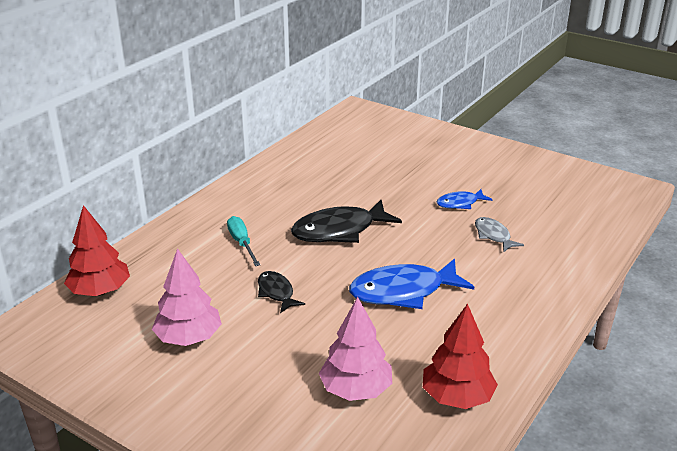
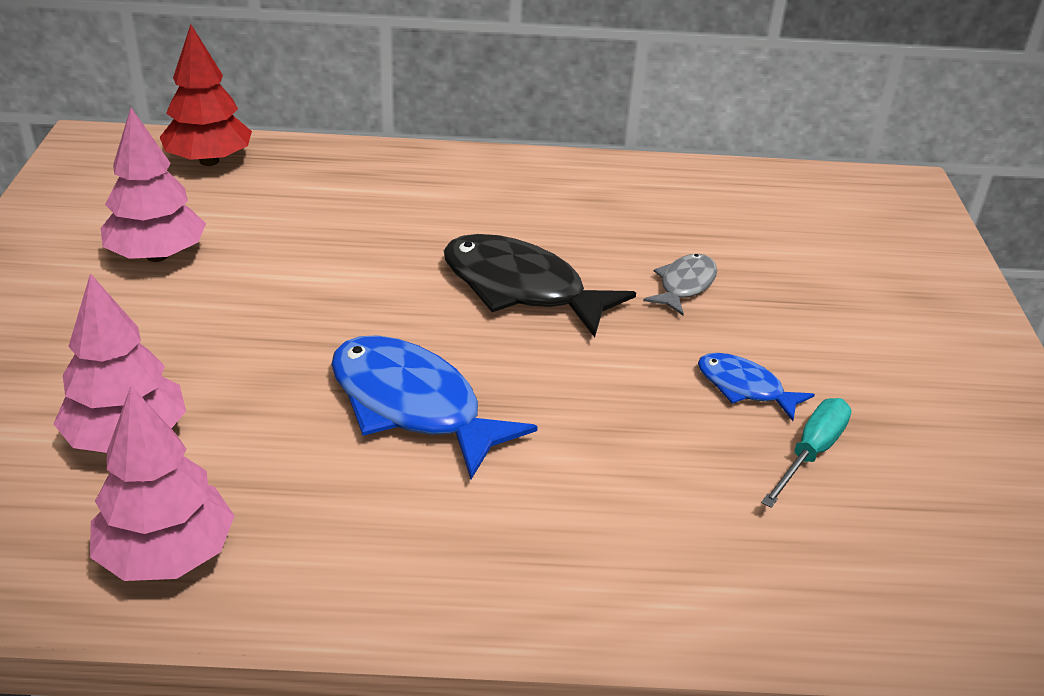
camera: 55 degrees right, 5 degrees up
turquoise screwdriver [227,216,260,266] -> turquoise screwdriver moved to [761,398,852,508]
black fish [258,271,305,313] -> none
red tree [423,304,498,409] -> pink tree [90,386,234,581]
grey fish [475,217,524,252] -> grey fish moved to [643,254,717,315]

